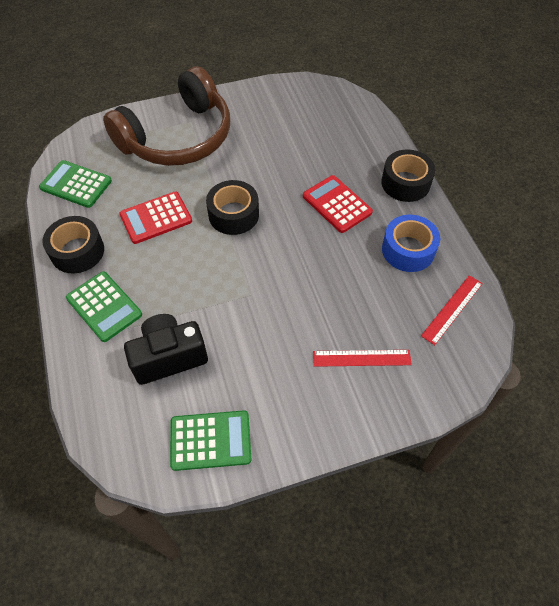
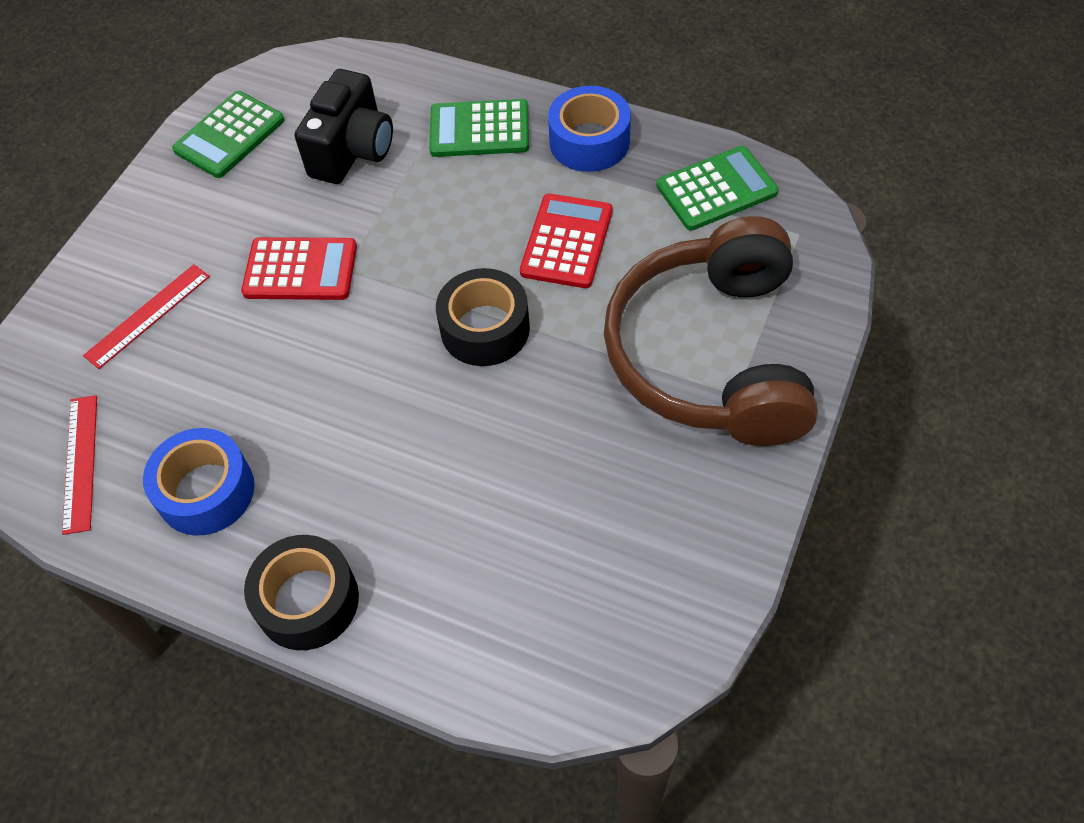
camera: 135 degrees right, 0 degrees up
black tape [42,216,104,273] -> blue tape [548,86,631,172]
red calculator [303,175,373,233] -> red calculator moved to [241,237,357,300]

